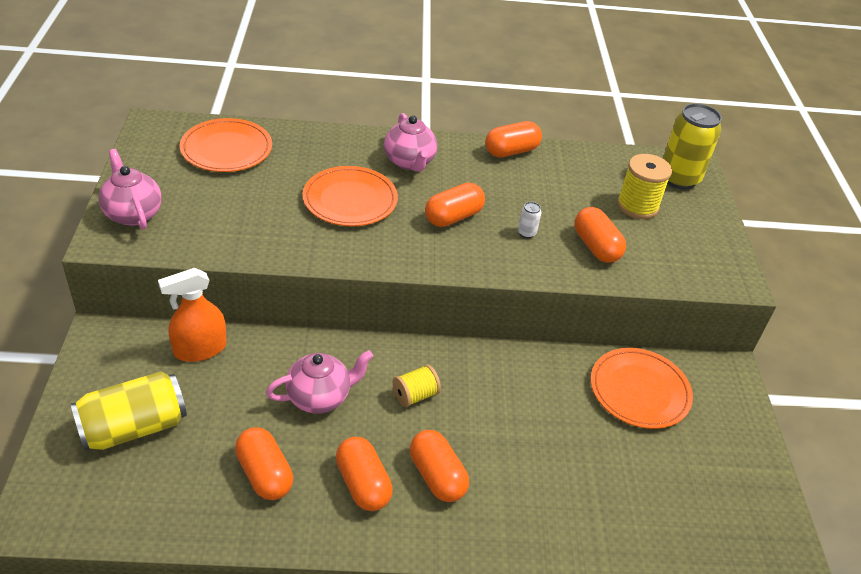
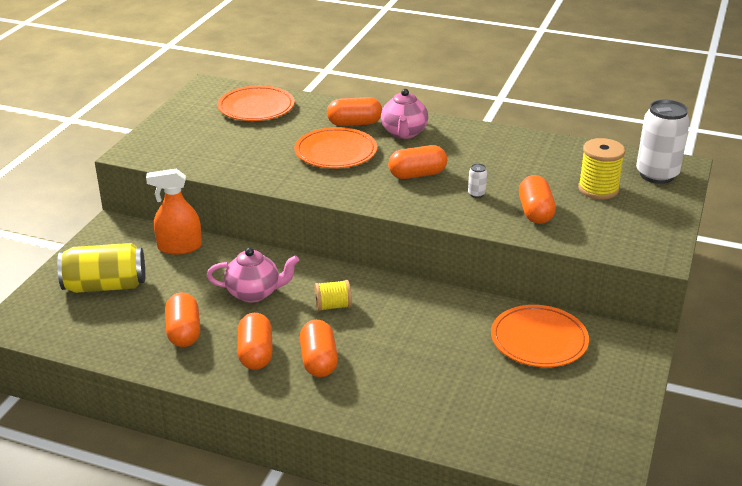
camera: 25 degrees right, 10 degrees down
pink teapot [98,149,162,229] -> none
orange capsule [485,121,542,158] -> orange capsule moved to [327,97,382,126]
yellow can [663,103,722,189] -> white can [636,99,690,184]

